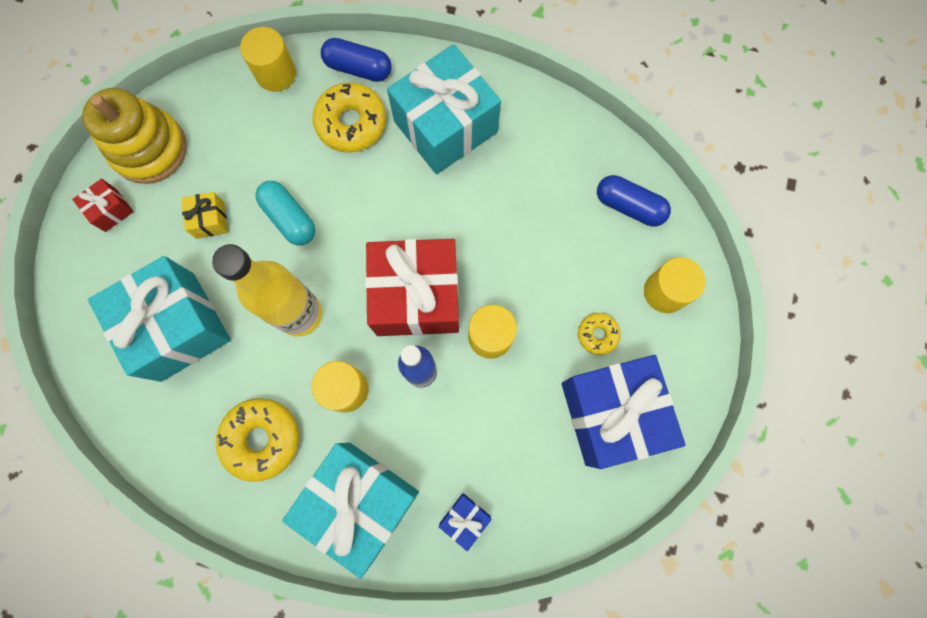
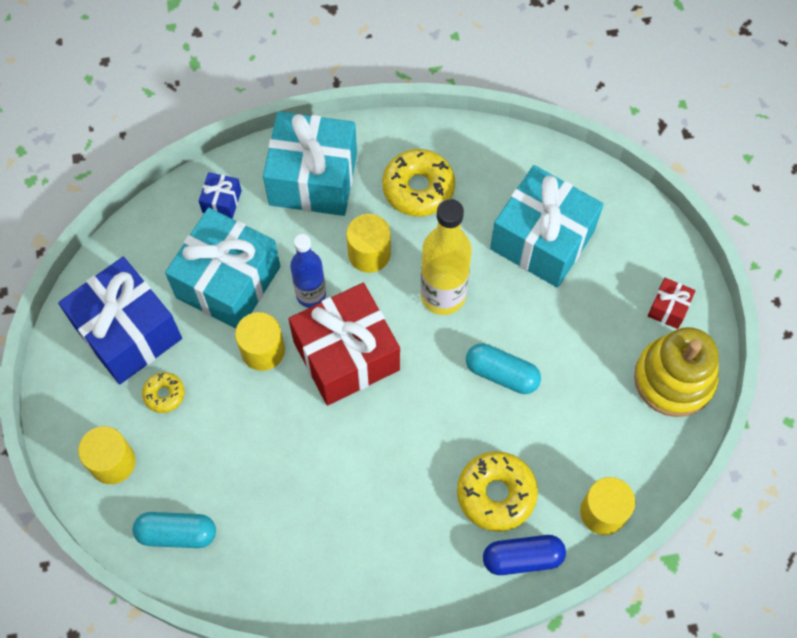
camera: 155 degrees right, 10 degrees down
yellow gift [181,192,228,239] -> none
turquoise gift [387,44,501,175] -> turquoise gift moved to [165,207,280,329]
blue capsule [597,175,671,227] -> turquoise capsule [133,512,216,548]

